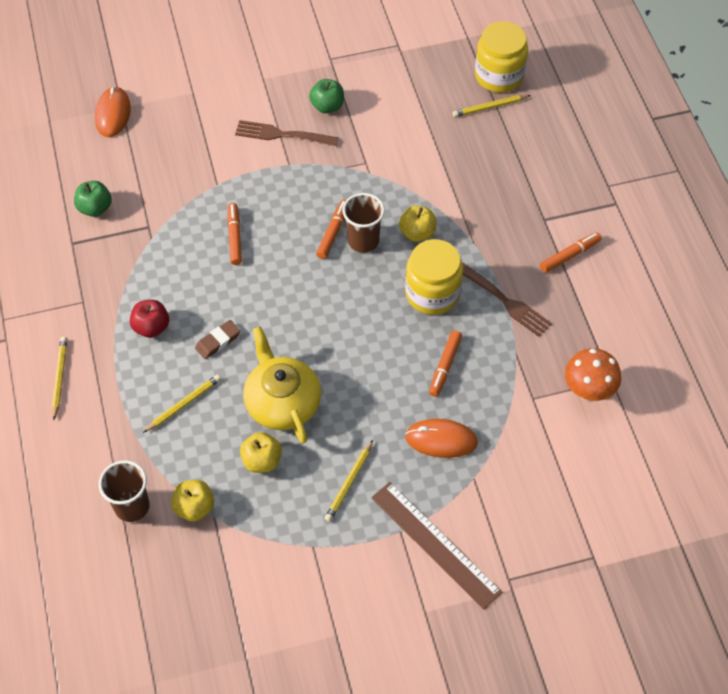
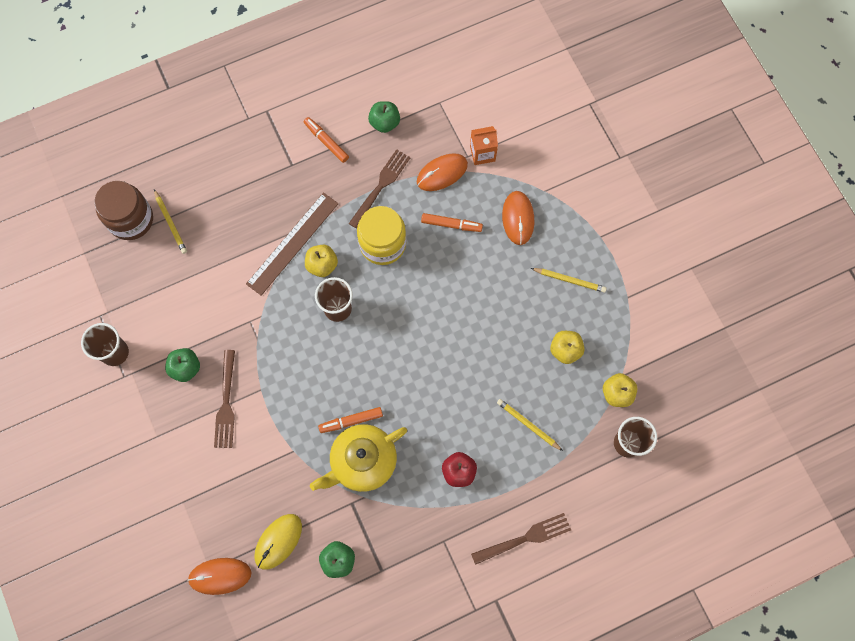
camera: 100 degrees left, 15 degrees up
yellow pencil [52,336,67,420] -> brown fork [471,513,571,565]
brown eraser [195,320,240,359] -> none
yellow teapot [243,326,321,443] -> yellow teapot moved to [310,424,407,492]
orange marker [316,200,346,259] -> none
brown ruler [371,482,502,609] -> brown ruler moved to [246,192,339,296]
yellow jar [475,21,528,93] -> brown jar [94,181,153,240]
orange mushroom [565,348,621,401] -> none
none -> brown cup [81,323,129,366]
none -> yellow mouse [254,514,302,570]
none -> green apple [368,101,400,133]
none -> orange mouse [417,153,468,191]
none -> orange carton [470,126,498,165]

